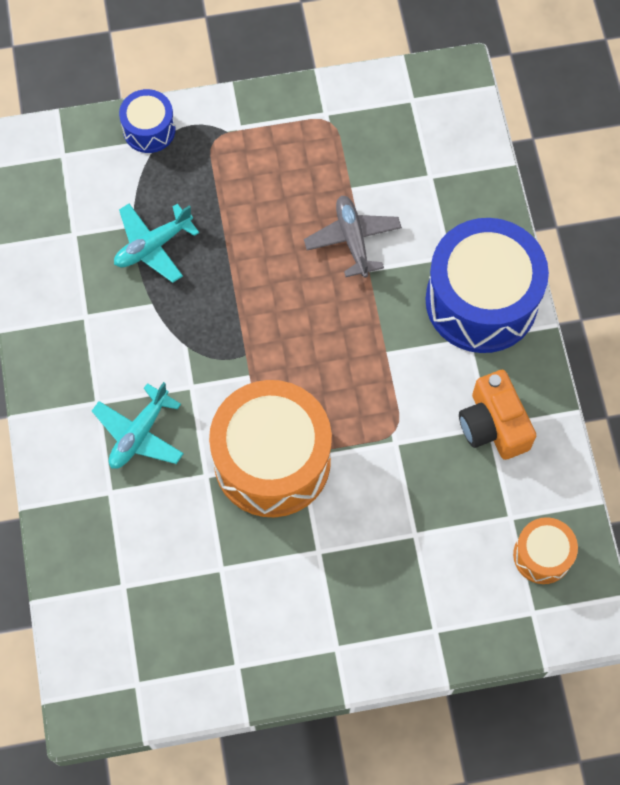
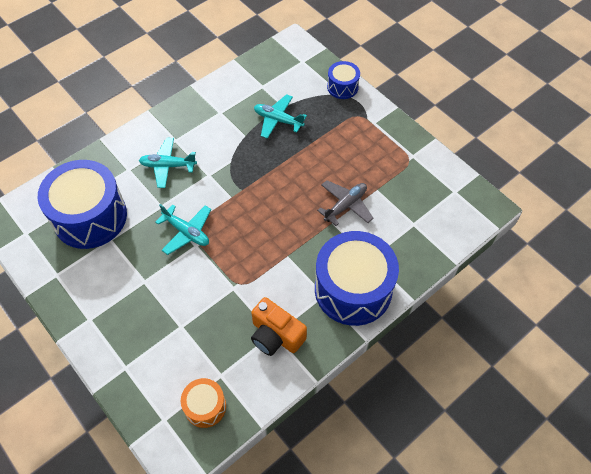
camera: 60 degrees right, 10 degrees down
orange drum [209,380,332,517] -> turquoise plane [155,204,211,255]
orange camera [459,370,536,460] -> orange camera turned 90 degrees counterclockwise [251,297,307,356]
none -> blue drum [37,160,127,249]

